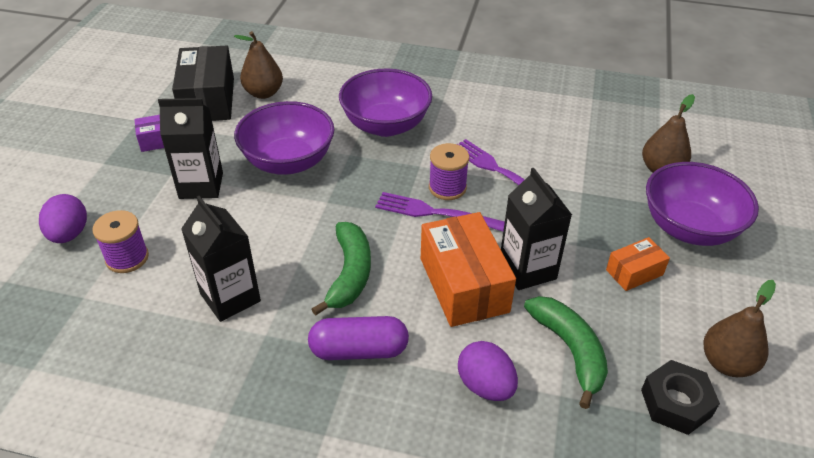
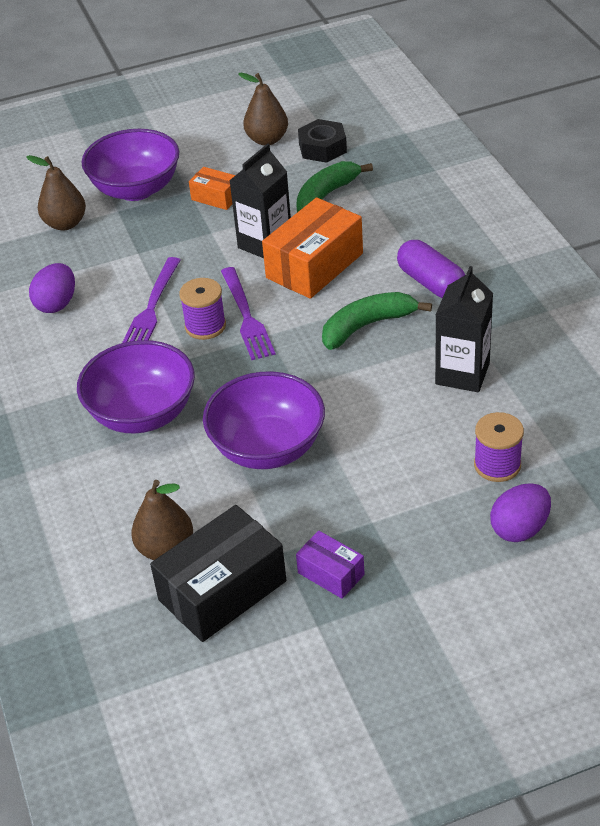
camera: 120 degrees left, 0 degrees up
black carton [158,98,223,199] -> none
purple egg [458,341,518,401] -> purple egg moved to [29,263,75,313]

